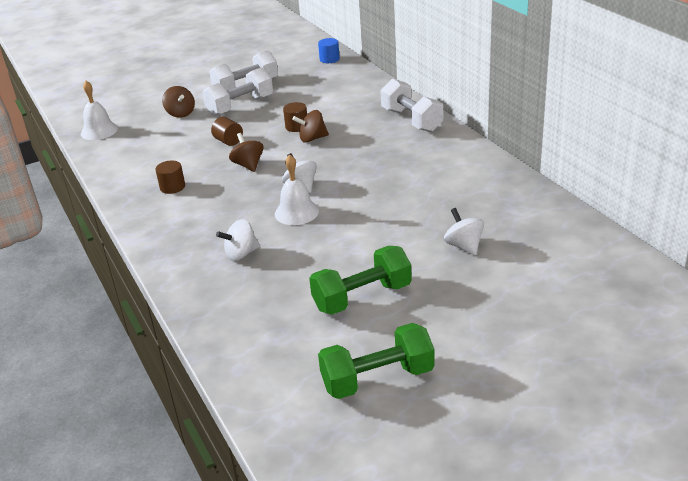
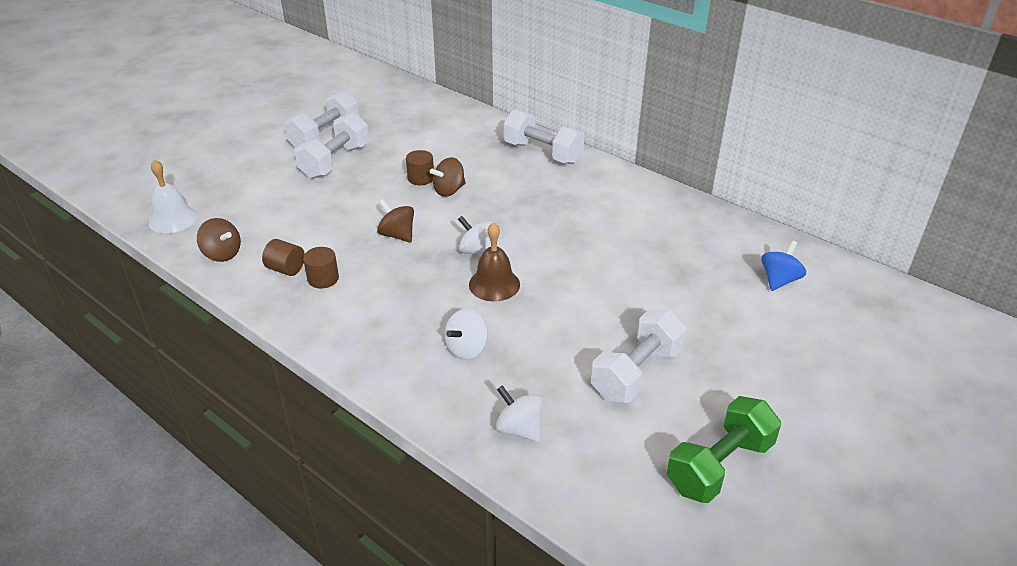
camera: 25 degrees left, 5 degrees up
brown spinning top [162,86,195,118] -> brown spinning top moved to [197,218,241,262]
brown cylinder [211,117,243,146] -> brown cylinder moved to [262,239,305,276]
white bell [275,155,319,225] -> brown bell [469,222,520,302]
green dumbbell [309,246,412,315] -> white dumbbell [591,310,687,403]
blue cylinder [318,38,340,63] -> none
white spinning top [444,208,484,256] -> white spinning top moved to [496,385,542,442]
none -> blue spinning top [761,241,806,291]

